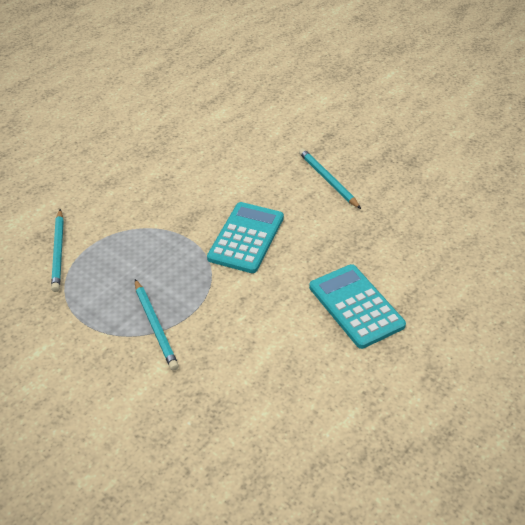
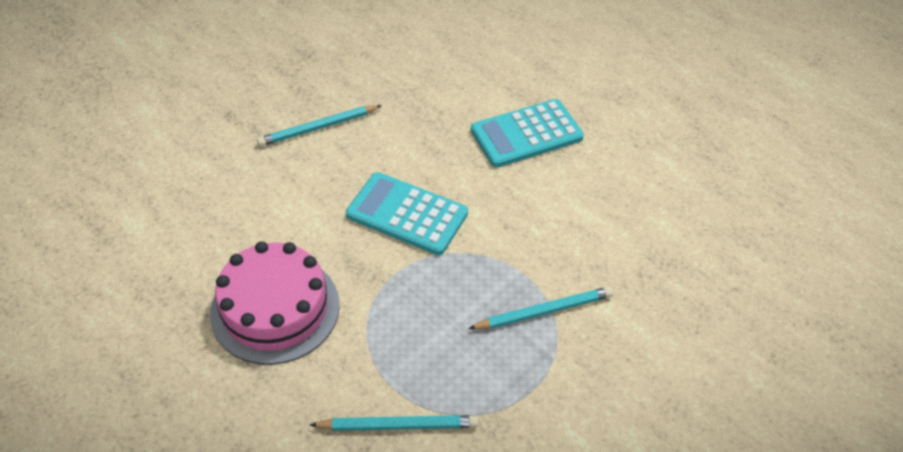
camera: 85 degrees left, 5 degrees up
none -> pink cake [210,241,340,365]

